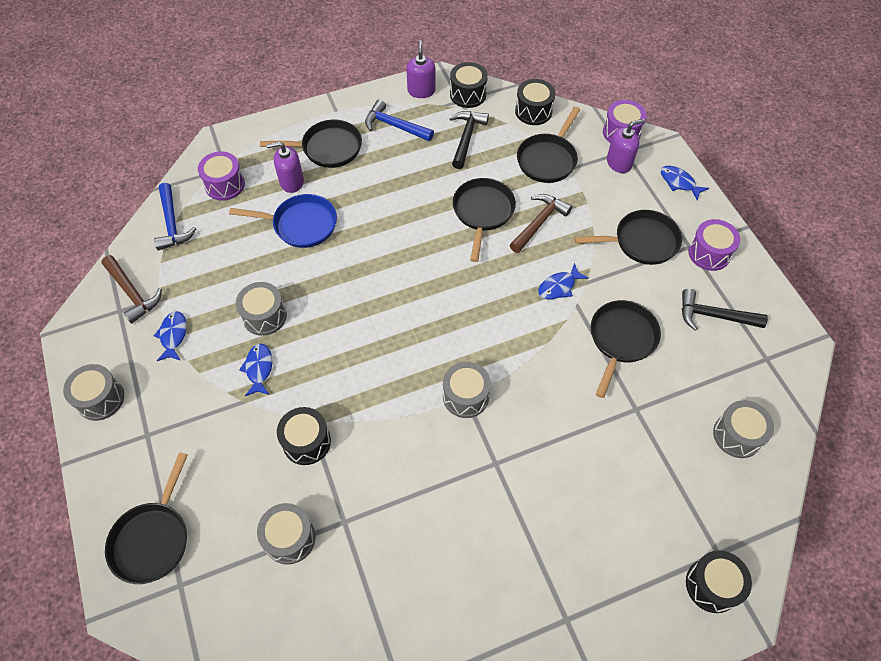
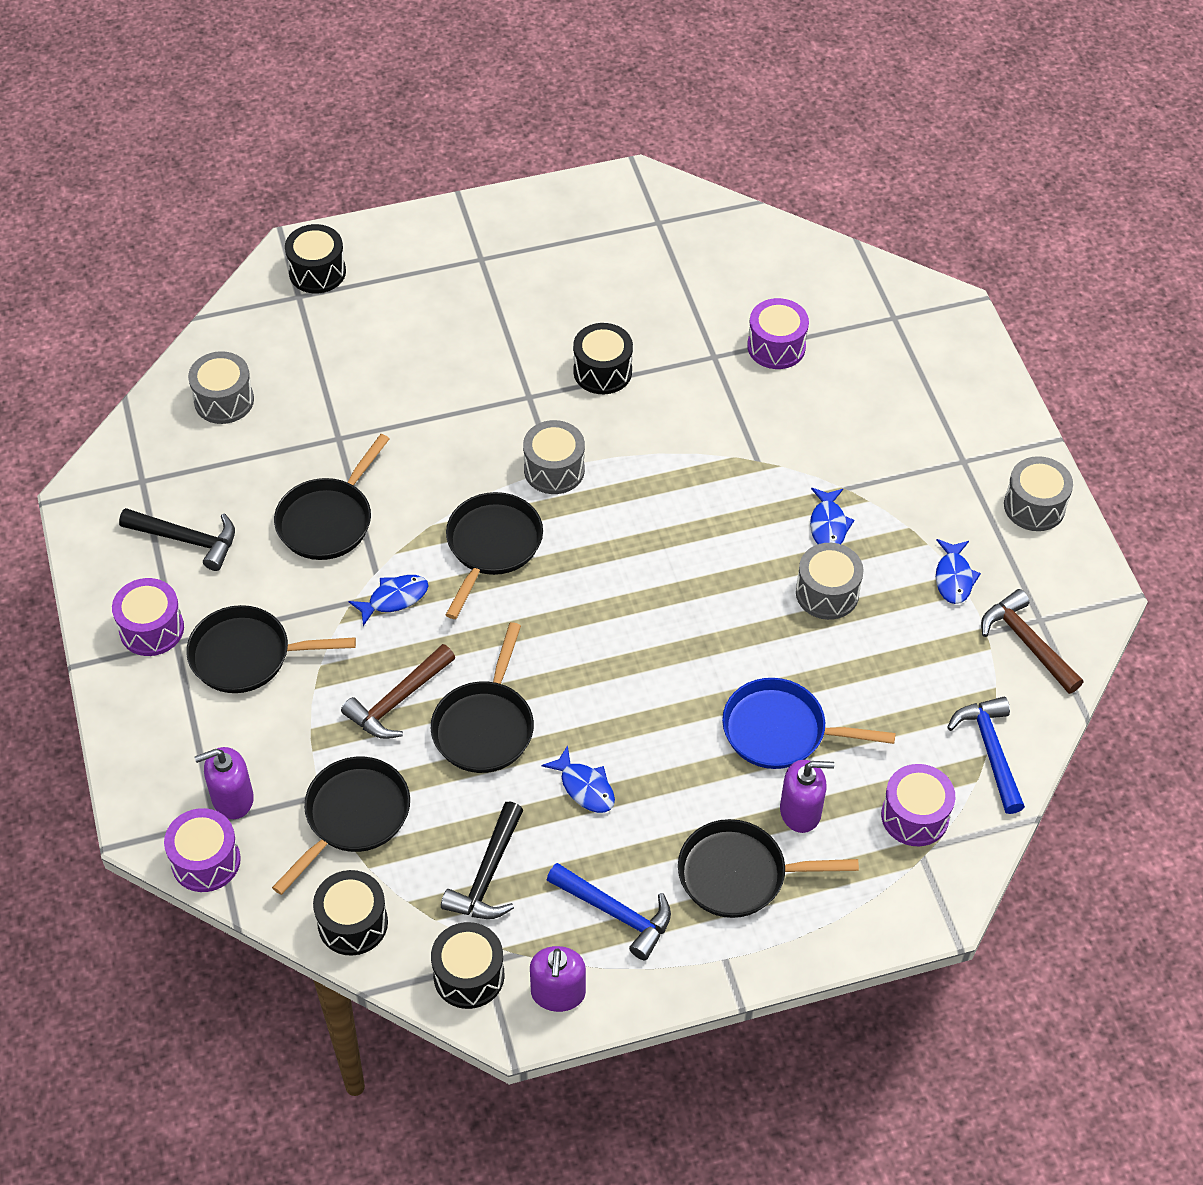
camera: 175 degrees left, 5 degrees down
black pan [105,452,188,584] -> black pan moved to [446,492,543,619]
grey drum [257,503,315,565] -> purple drum [747,298,809,369]
black drum [277,407,331,465] -> black drum moved to [573,323,633,394]
blue fish [661,166,709,200] -> blue fish moved to [541,745,615,813]

